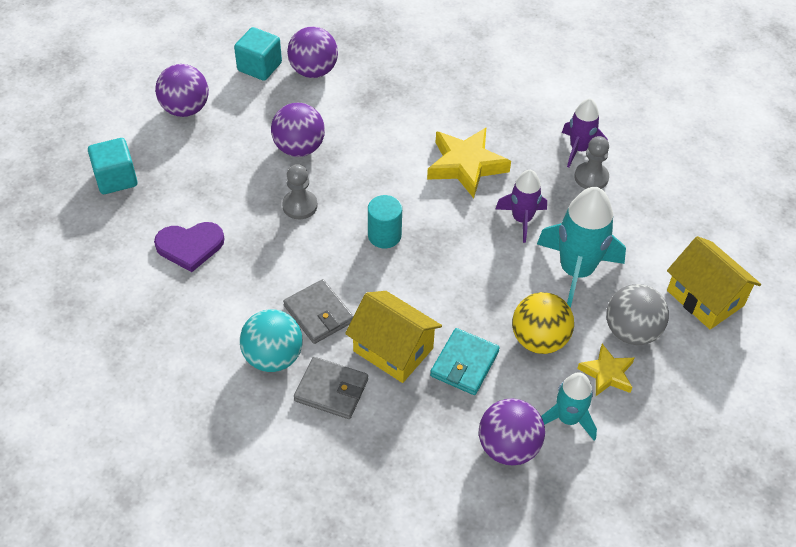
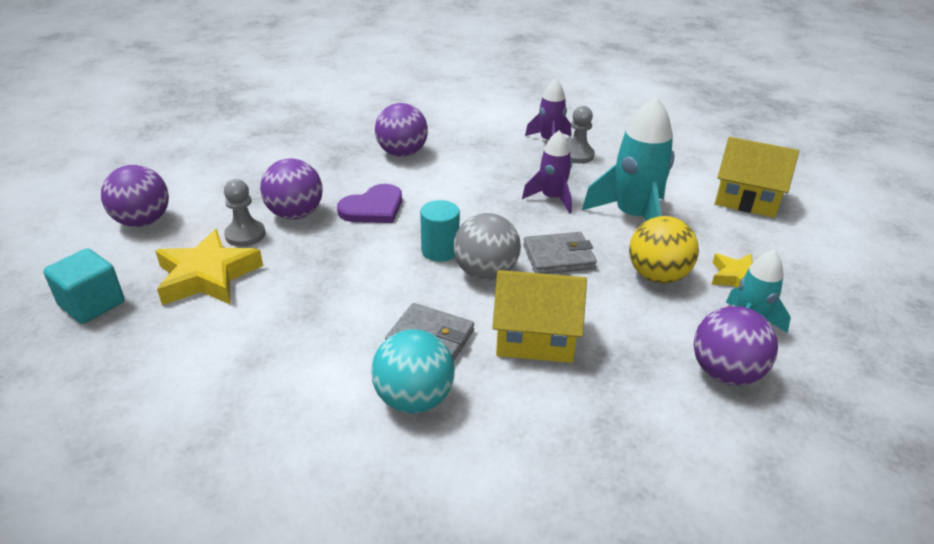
camera: 30 degrees left, 15 degrees down
purple heart [154,222,225,272] -> purple heart moved to [337,184,402,223]
turquoise cube [234,27,282,81] -> none
grey pawn [282,164,318,219] -> grey pawn moved to [224,179,266,247]
purple ball [287,26,338,78] -> purple ball moved to [375,103,428,157]
grey wallet [294,357,368,419] -> grey wallet moved to [523,232,597,274]
yellow star [427,128,511,198] -> yellow star moved to [155,229,263,305]
turquoise wallet [430,328,500,395] -> none
grey ball [606,284,669,345] -> grey ball moved to [453,213,521,280]

